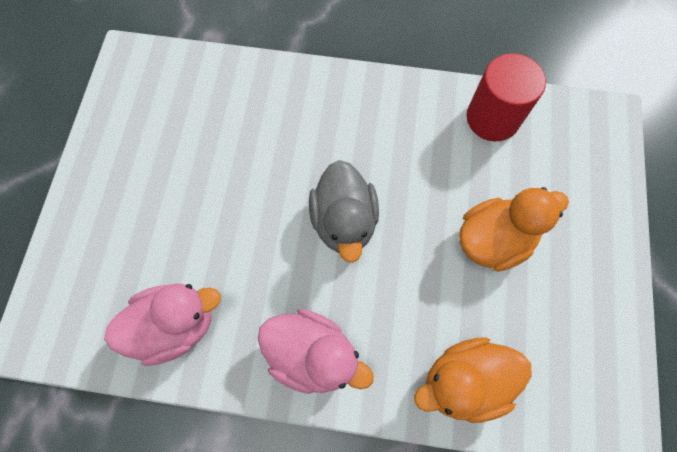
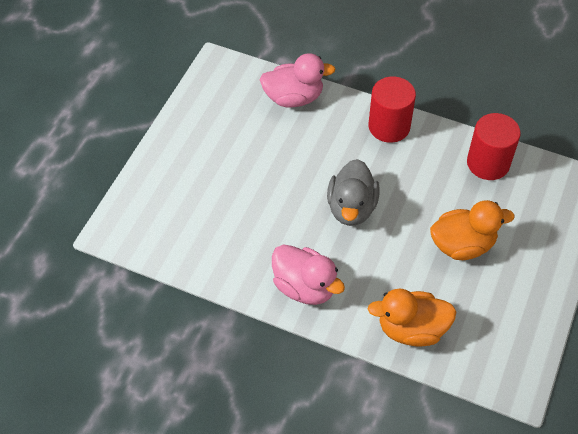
camera: 15 degrees right, 15 degrees down
pink duck [104,283,221,366] -> pink duck moved to [260,53,335,108]
none -> red cylinder [368,76,416,143]

